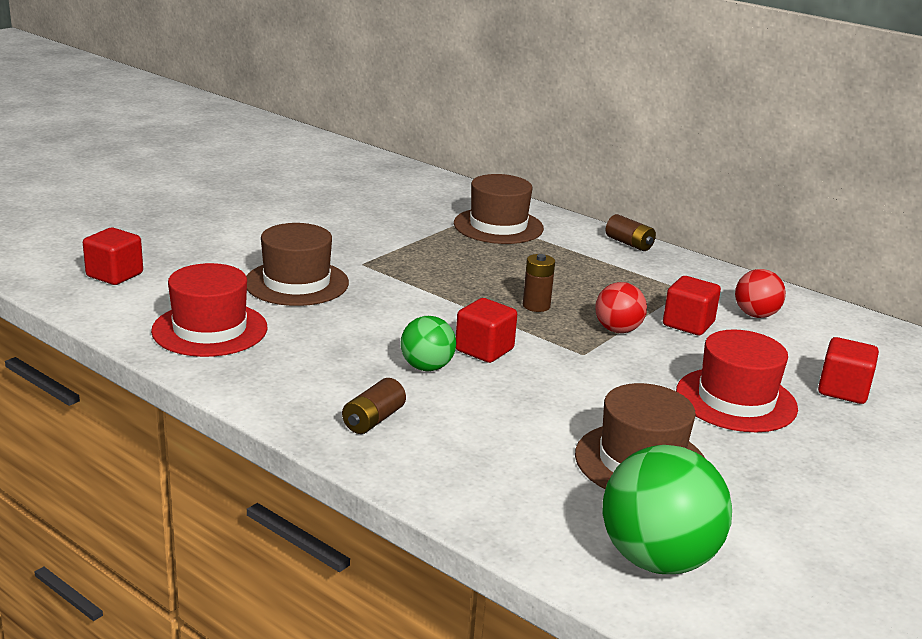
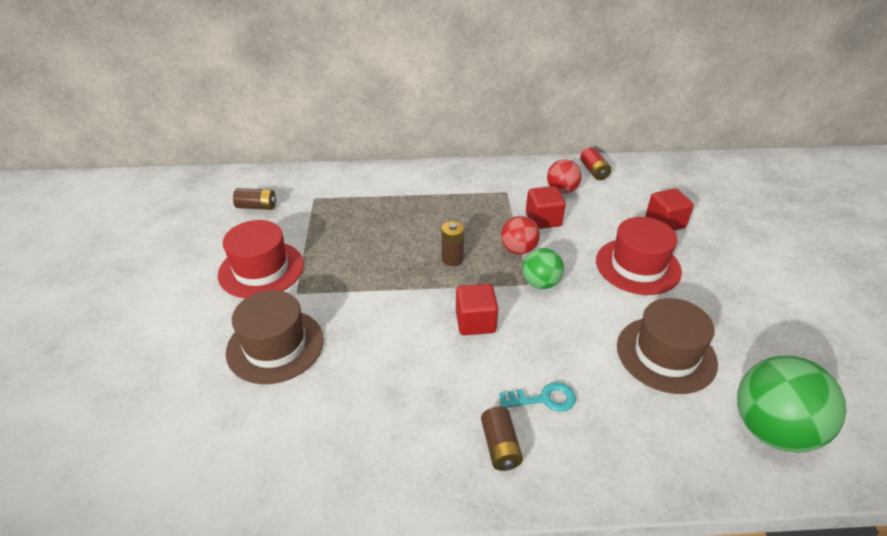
camera: 40 degrees left, 15 degrees up
red cube [83,228,143,285] -> none
red hat [151,263,267,357] -> red hat moved to [218,220,304,298]
green ball [401,316,456,371] -> green ball moved to [523,248,564,289]
brown hat [454,174,544,244] -> none
brown battery [606,214,656,251] -> brown battery moved to [233,188,276,210]
none -> turquoise key [499,382,576,412]
none -> red battery [580,147,611,180]

